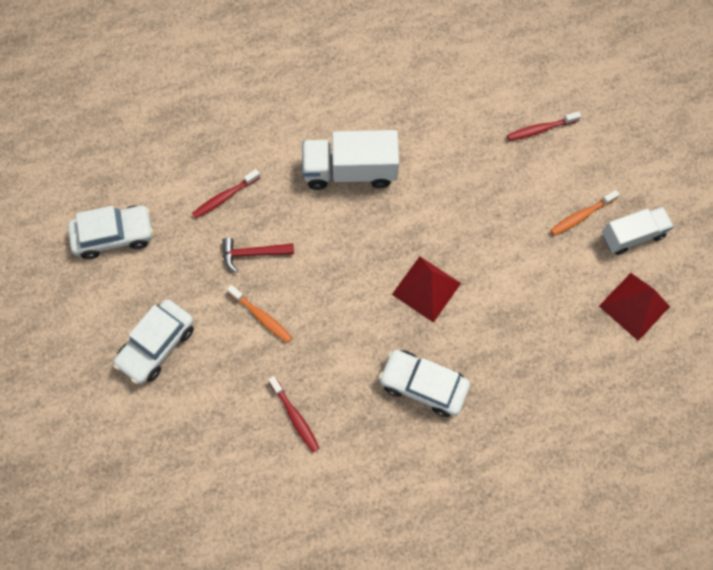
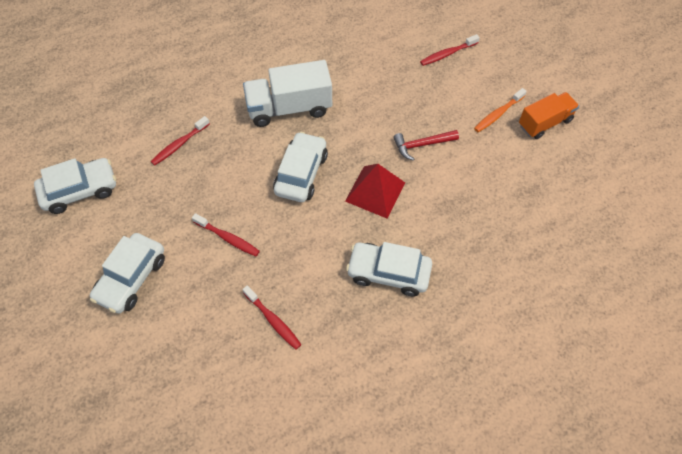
camera: 10 degrees left, 10 degrees down
red hammer [222,238,294,273] -> red hammer moved to [393,130,459,161]
orange toothbrush [227,285,293,343] -> red toothbrush [192,213,260,256]
red pyramid [599,273,670,341] -> none
white truck [602,206,674,255] -> orange truck [519,92,579,139]
none -> white car [273,132,328,202]

